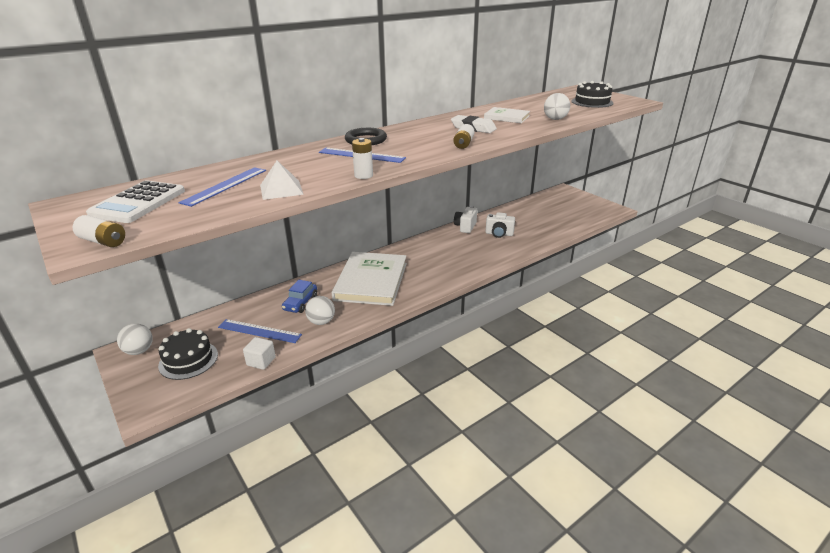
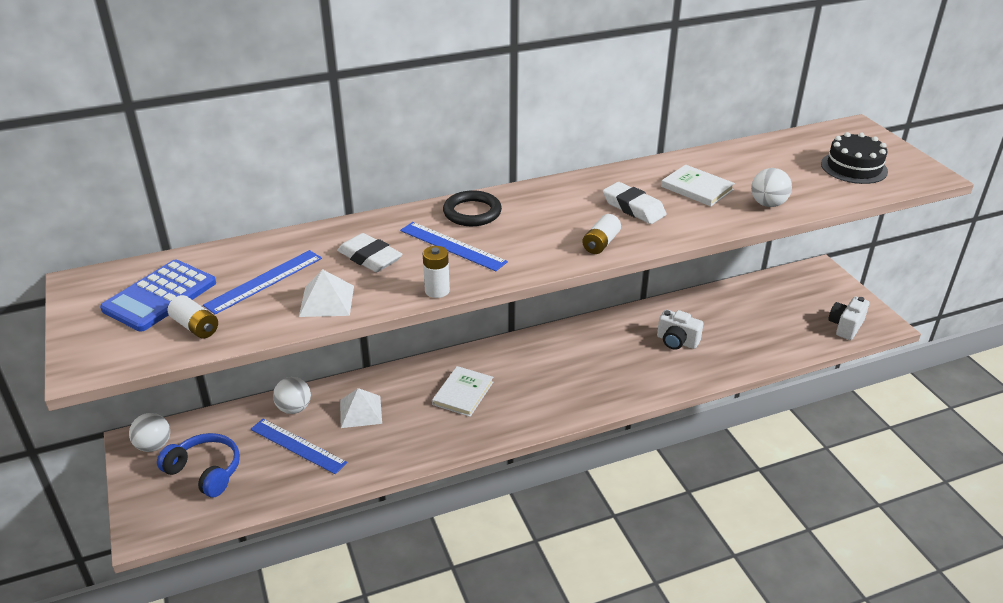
camera: 15 degrees right, 5 degrees up
white battery [73,215,125,247] -> white battery moved to [168,295,218,338]
white calculator [86,180,185,223] -> blue calculator [100,260,216,332]
black cake [158,328,218,380] -> blue headphones [157,433,240,497]
white cube [243,337,276,370] -> none
blue car [282,280,317,313] -> white pyramid [340,388,382,428]
white ball [305,296,335,325] -> white ball moved to [273,377,311,414]
white book [332,252,407,306] -> white book [432,366,493,417], size x0.51
white camera [454,206,477,233] -> white camera moved to [828,297,869,340]
none -> white eraser [337,233,402,272]

